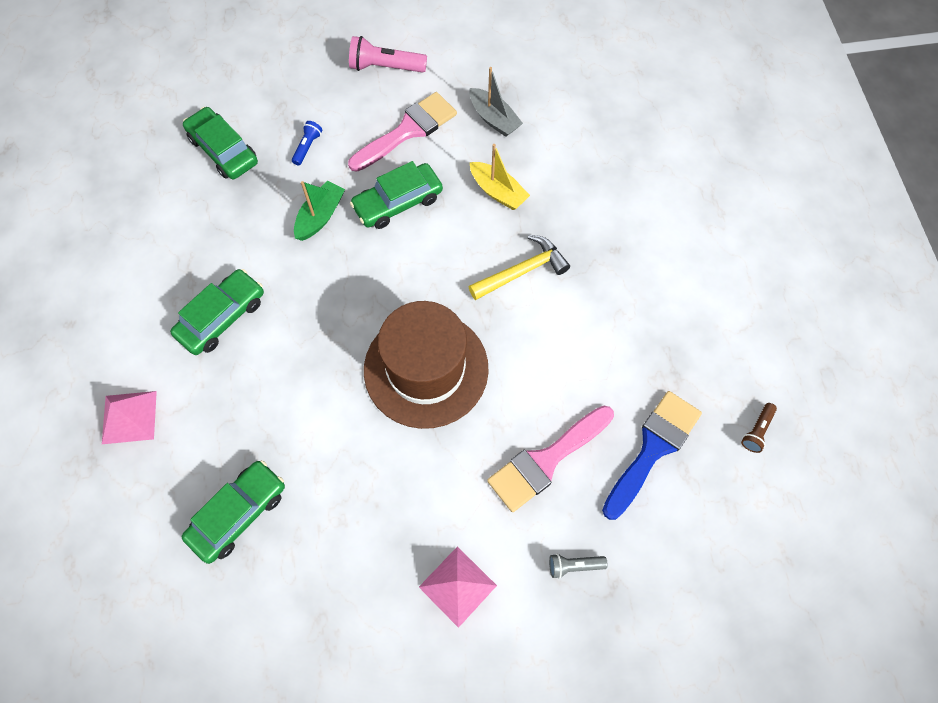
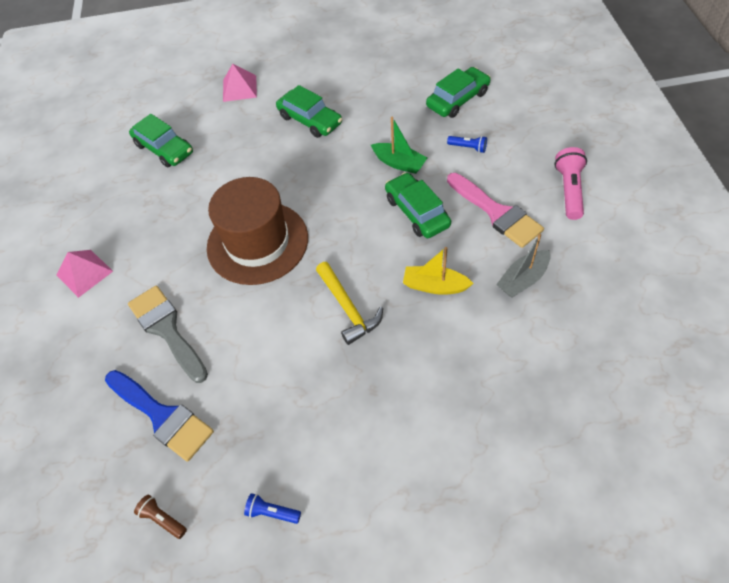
camera: 95 degrees right, 10 degrees down
yellow boat [470,144,530,210] -> yellow boat turned 60 degrees clockwise [403,247,474,295]
pink brush [487,406,614,512] -> grey brush [128,286,208,383]
grey flashlight [549,554,608,579] -> none
none -> blue flashlight [244,493,301,524]

